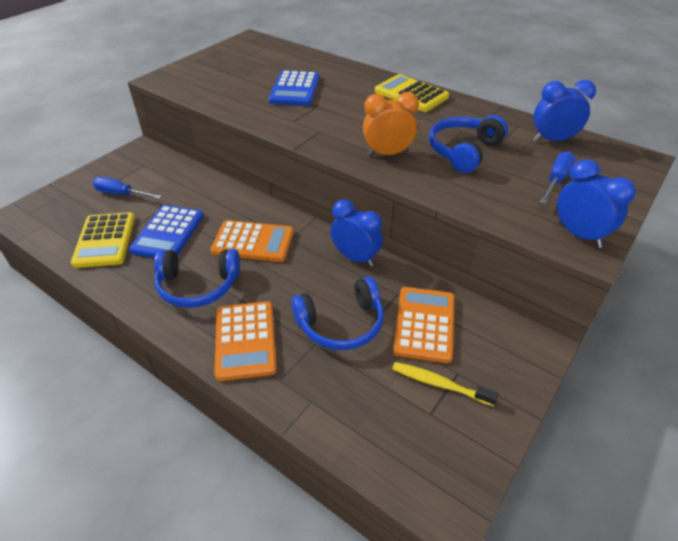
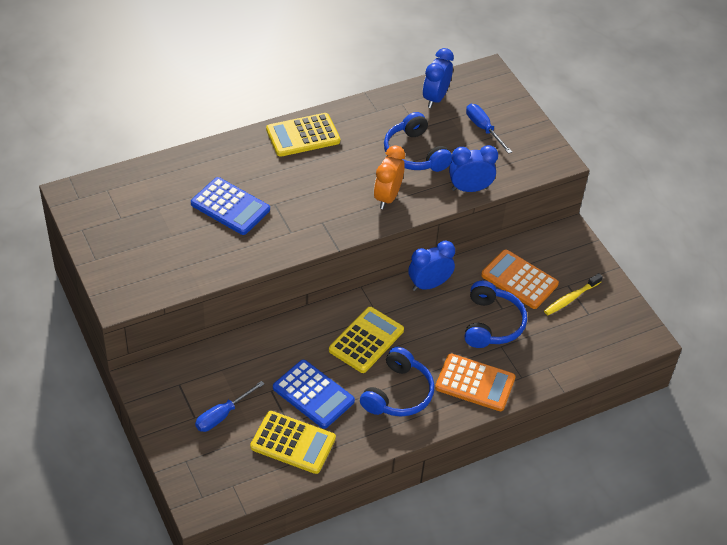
camera: 65 degrees left, 5 degrees up
orange calculator [211,220,294,262] -> yellow calculator [329,307,404,373]
blue clock [557,159,636,248] -> blue clock moved to [449,145,498,192]

